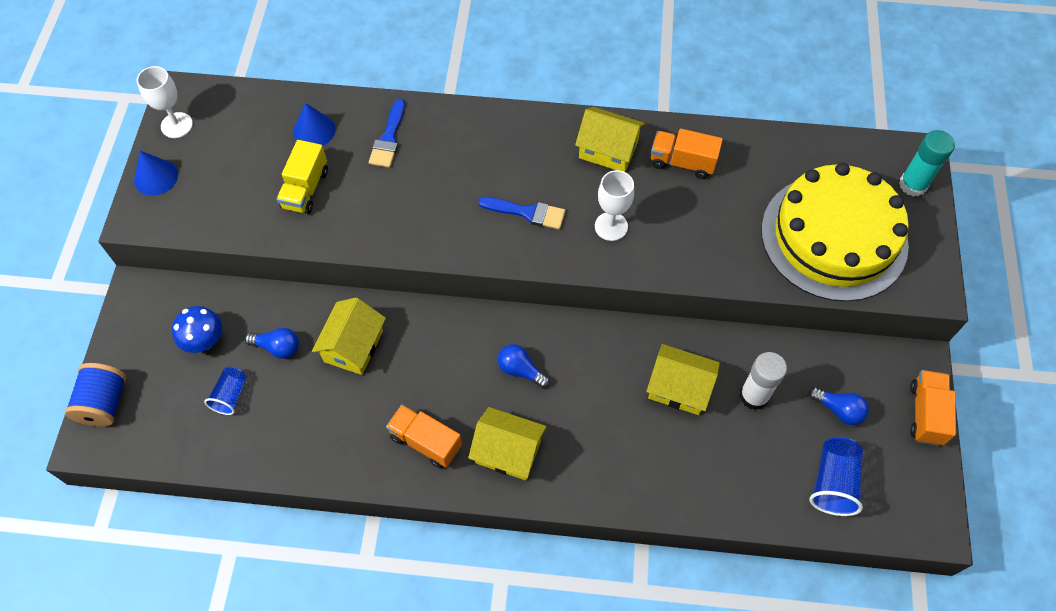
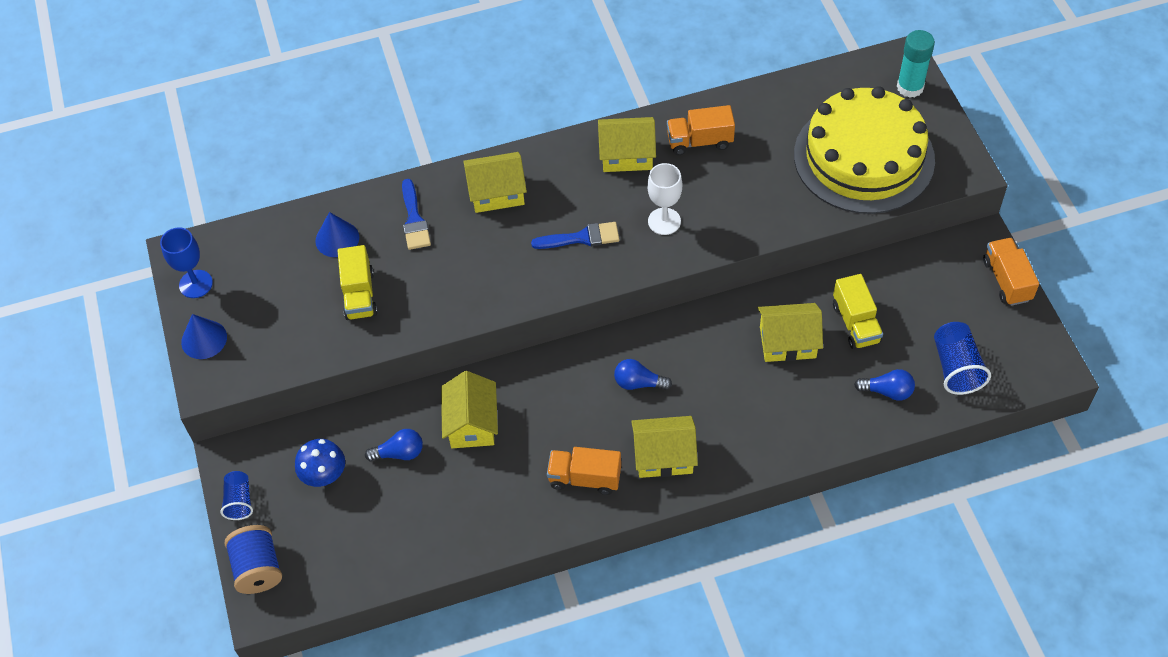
camera: 20 degrees left, 5 degrees down
white goblet [137,66,193,138] -> blue goblet [160,227,213,298]
blue cup [204,367,247,415] -> blue cup moved to [221,471,253,520]
white glue stick [740,352,787,410] -> yellow truck [833,274,883,349]
blue light bulb [809,387,869,425] -> blue light bulb moved to [854,369,915,401]
none -> yellow house [463,152,527,213]

